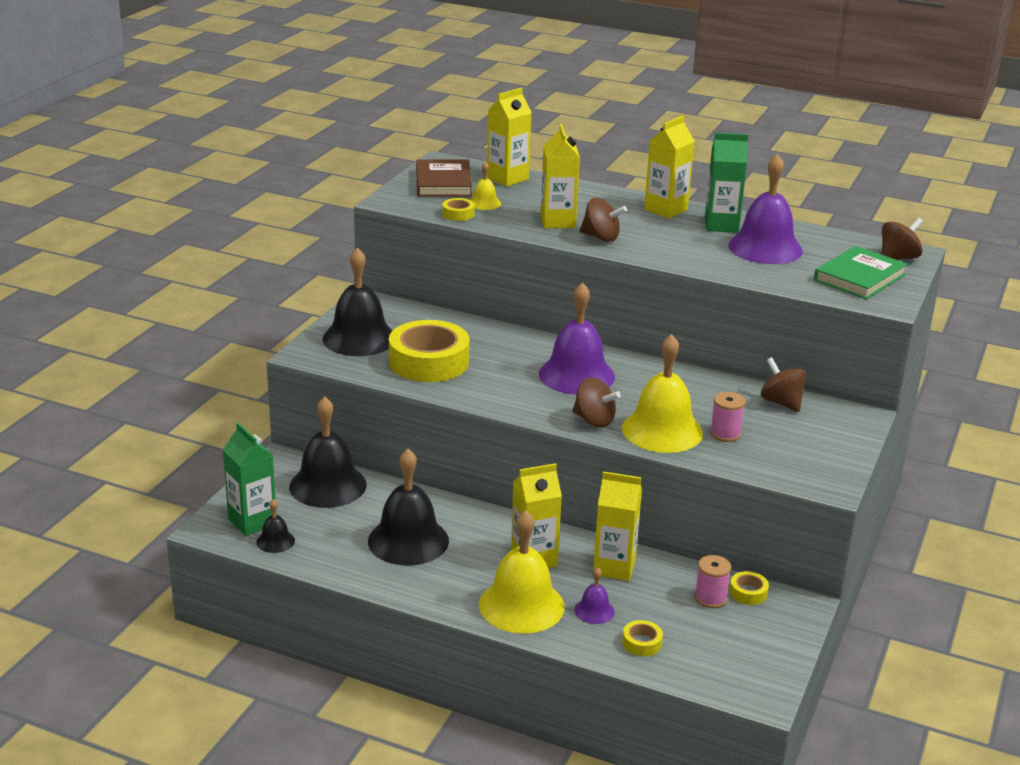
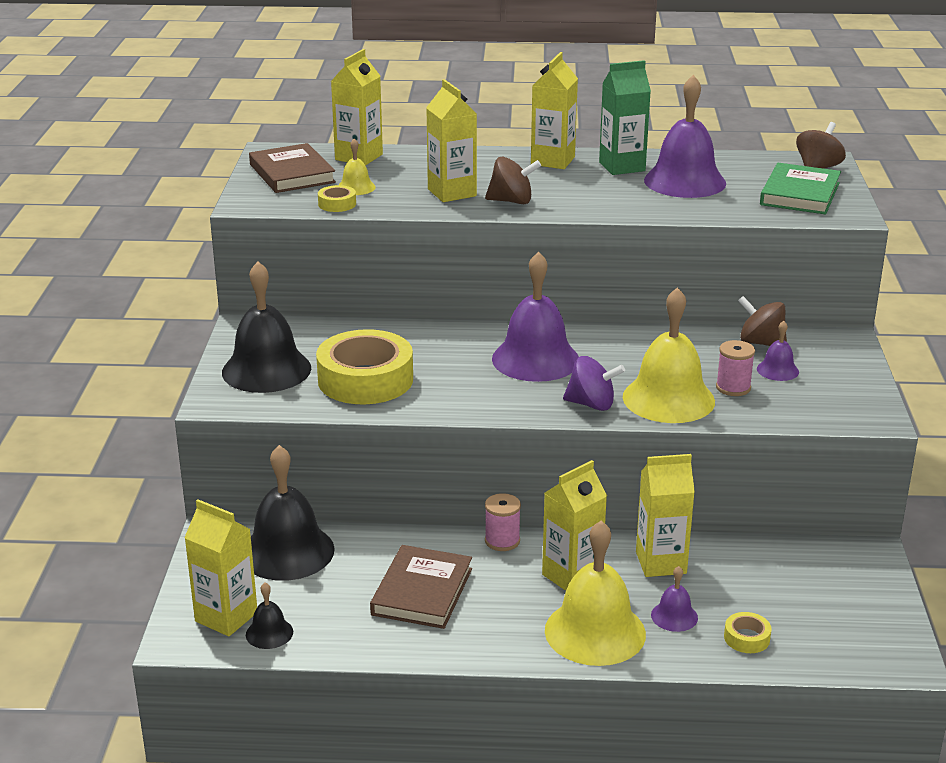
camera: 20 degrees left, 0 degrees up
green carton [223,422,276,536] -> yellow carton [184,499,257,636]
black bell [368,449,449,566] -> brown book [370,545,472,629]
brown spinning top [573,377,621,428] -> purple spinning top [563,356,625,411]
pink spool [695,555,731,608] -> pink spool moved to [485,493,521,551]
yellow tape [729,571,769,605] -> none
none -> purple bell [757,321,799,381]

